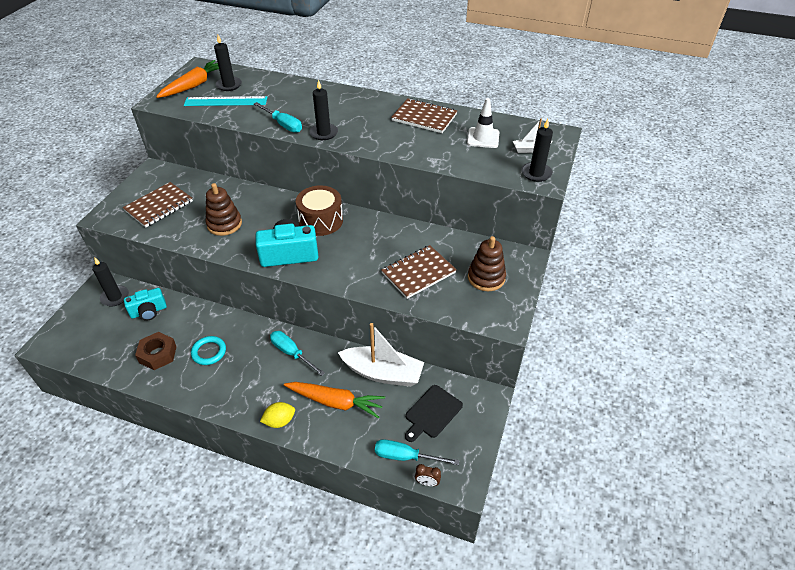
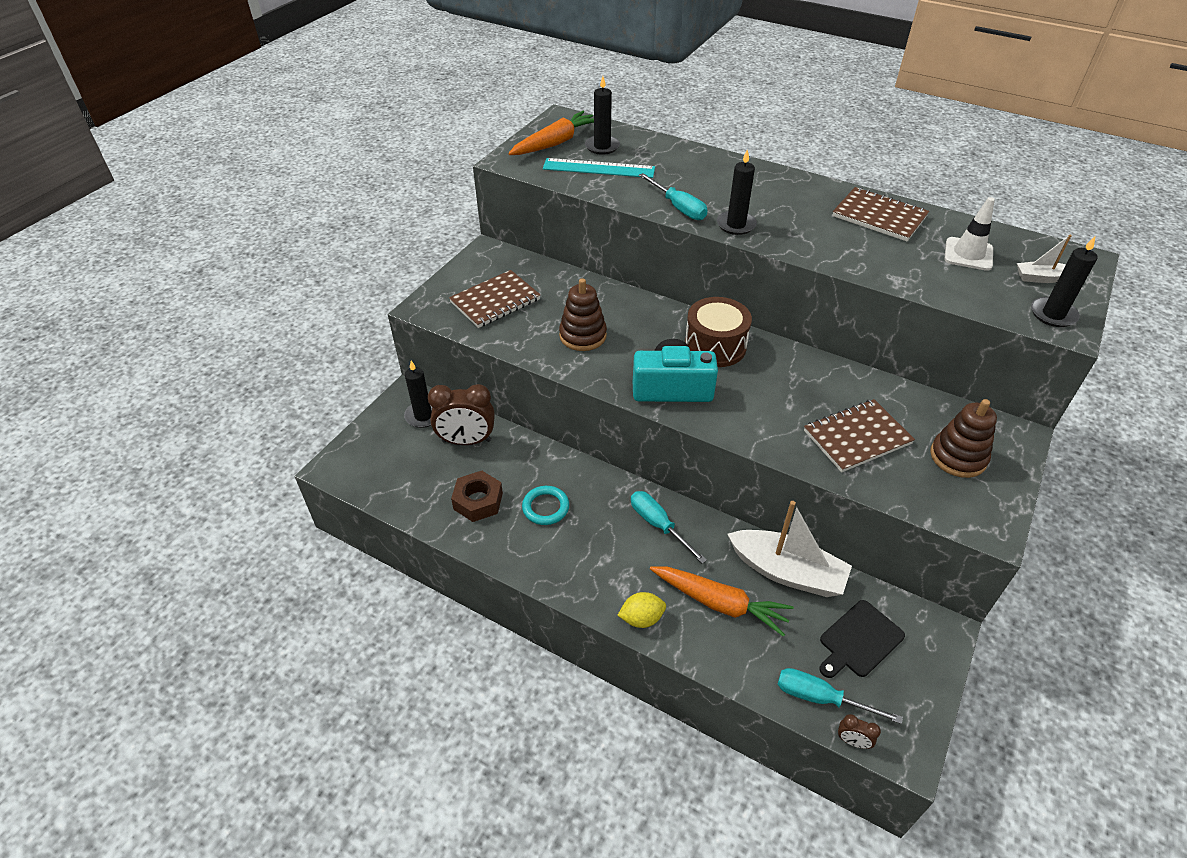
camera: 10 degrees right, 0 degrees up
turquoise camera [124,288,167,321] -> brown clock [428,384,495,445]

